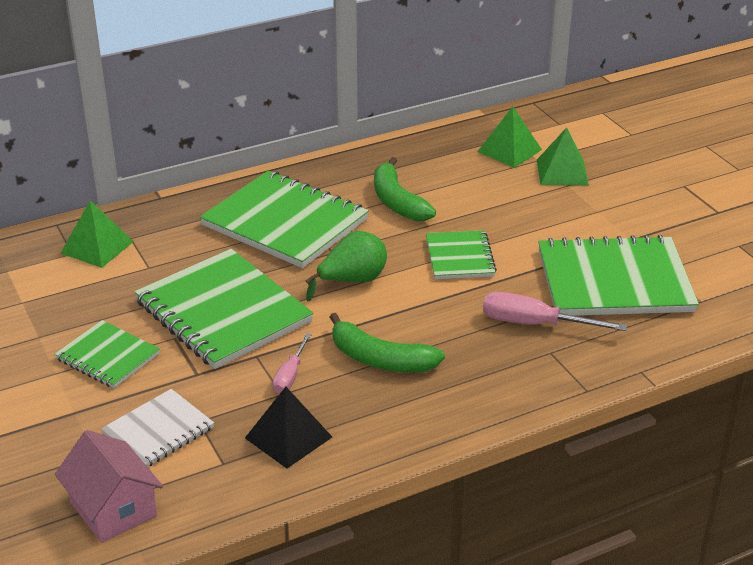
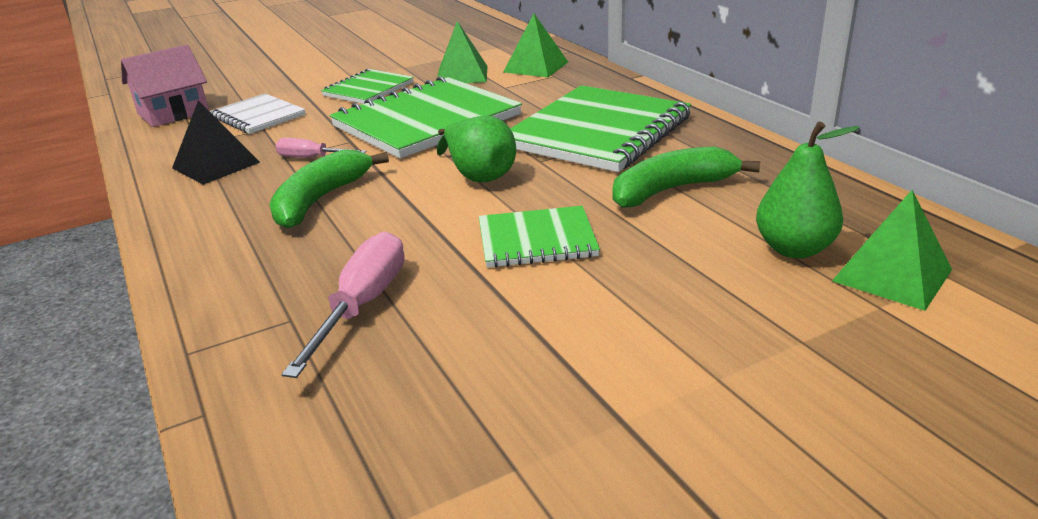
camera: 90 degrees right, 5 degrees down
green pyramid [537,127,589,185] -> green pyramid moved to [437,21,487,83]
green notebook [538,235,699,316] -> none
none -> green pear [756,121,860,258]

